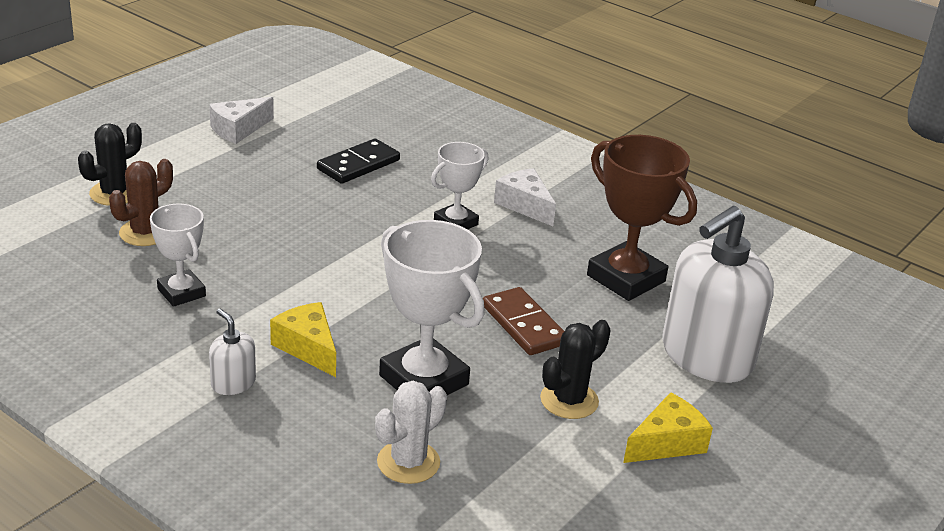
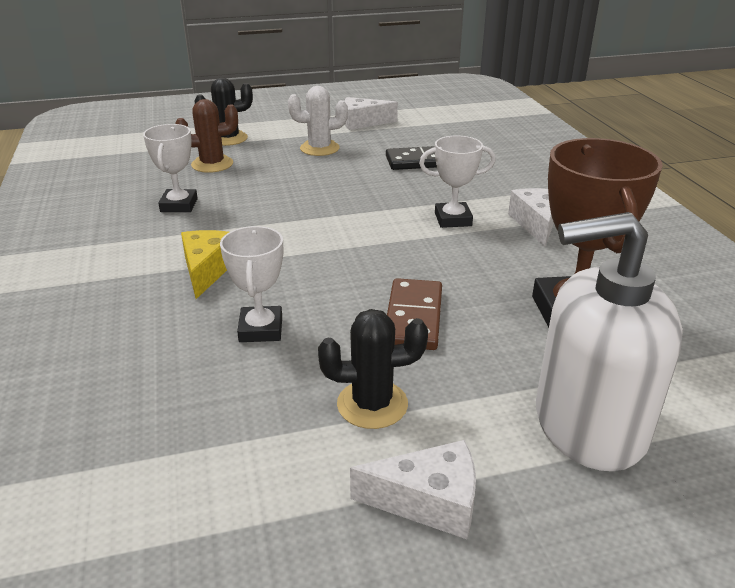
camera: 40 degrees right, 0 degrees up
white soap dispenser [209,308,256,395] -> none
white cactus [375,381,447,484] -> white cactus moved to [288,86,348,156]
white trophy [379,220,484,395] -> white trophy [220,226,283,342], size x0.59
yellow cheese [623,392,713,463] -> white cheese [350,440,476,539]

